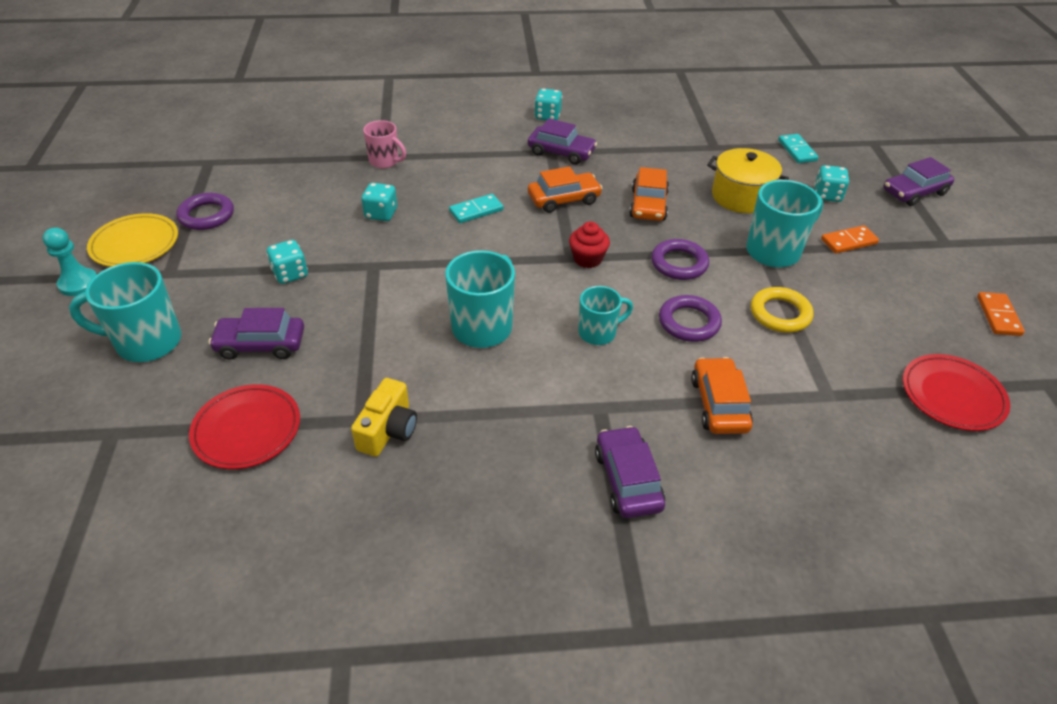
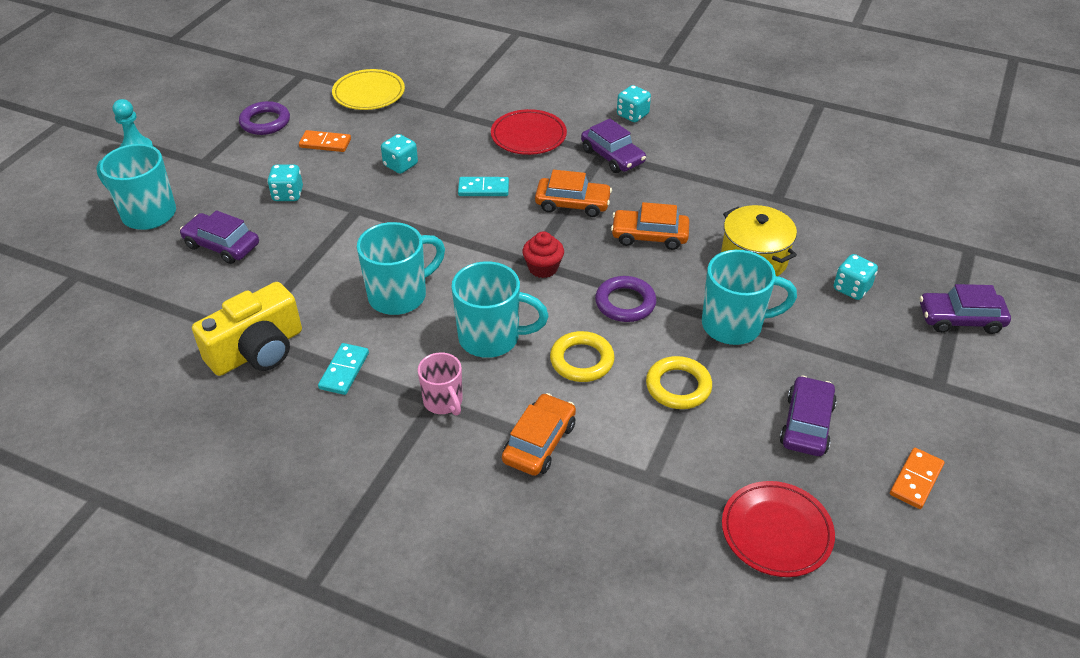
camera: 30 degrees right, 0 degrees up
yellow plate [87,213,178,267] -> yellow plate moved to [332,69,405,110]
red plate [189,384,300,469] -> red plate moved to [491,109,567,155]
yellow camera [351,378,417,457] -> yellow camera [192,282,302,376], size x1.53
pink mug [363,120,406,168] -> pink mug moved to [418,352,463,416]
turquoise mug [579,286,633,345] -> turquoise mug [451,261,549,358], size x1.62
purple car [595,426,665,518] -> purple car moved to [780,376,837,456]
orange car [629,167,669,221] -> orange car turned 60 degrees clockwise [611,202,690,250]
purple ring [659,295,722,342] -> yellow ring [550,331,615,382]
turquoise domino [778,134,819,163] -> turquoise domino moved to [318,343,369,395]
orange domino [821,225,879,253] -> orange domino moved to [299,130,351,152]

